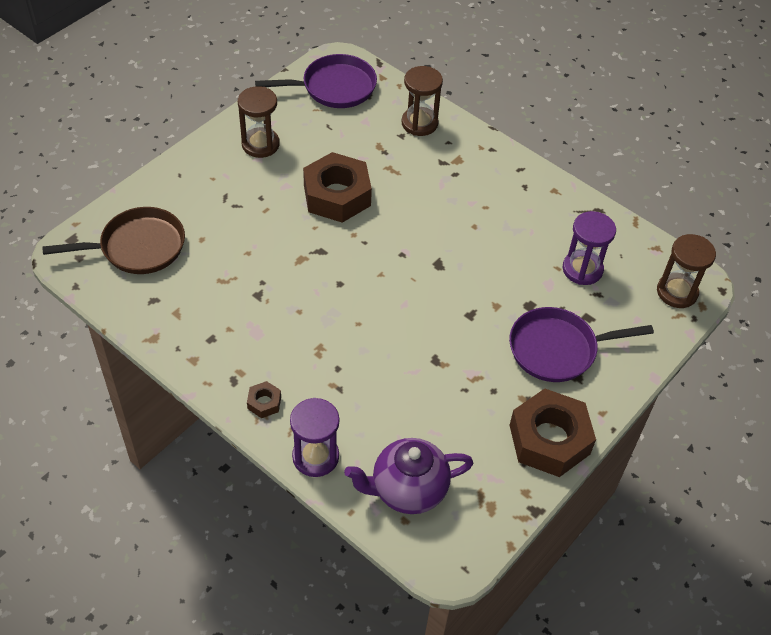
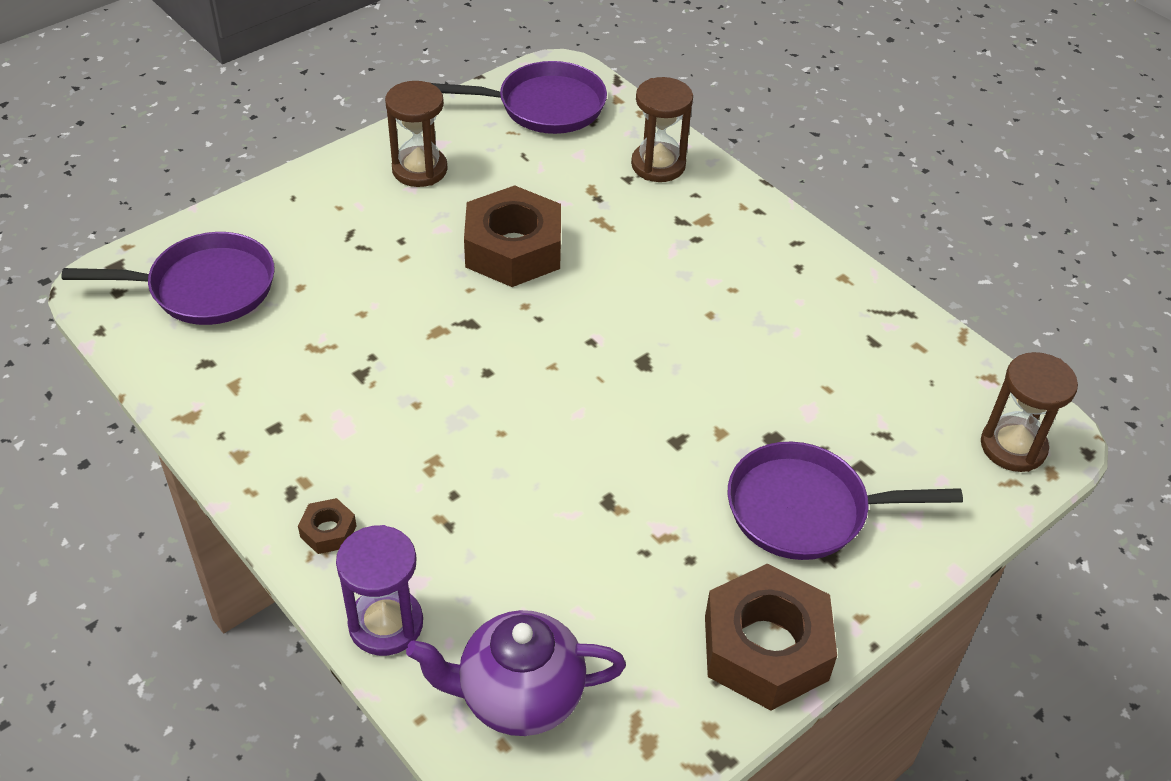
camera: 10 degrees right, 5 degrees down
brown pan [42,207,185,274] -> purple pan [61,232,275,325]
purple hourglass [563,211,616,285] -> none

